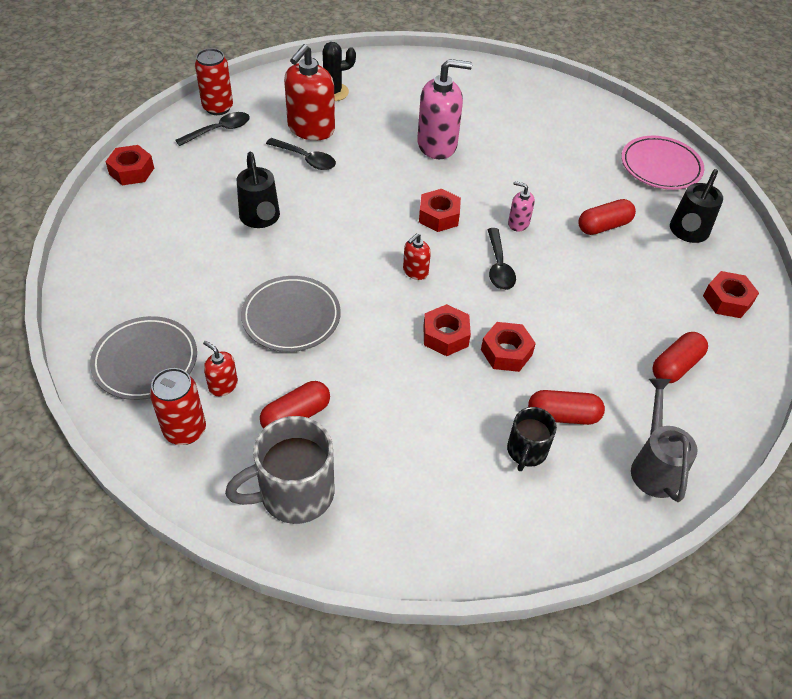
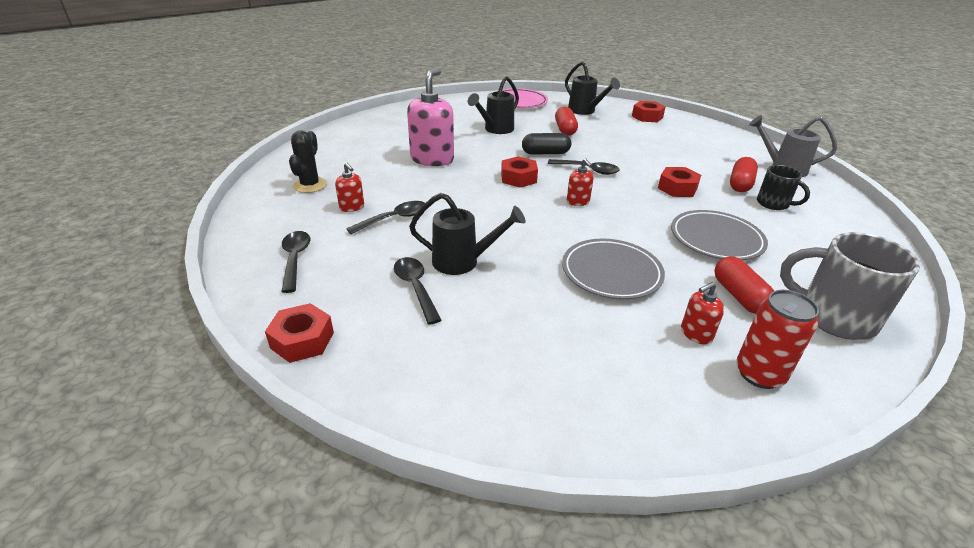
camera: 65 degrees left, 15 degrees down
grey plate [90,316,197,400] -> grey plate moved to [671,210,768,260]
red can [195,48,233,115] -> none
grey mug [225,416,335,524] -> grey mug turned 120 degrees clockwise [780,232,920,340]
red soap dispenser [284,44,335,140] -> red soap dispenser [335,163,364,212], size x0.49
red nut [423,304,471,356] -> none
pink soap dispenser [508,181,535,232] -> black capsule [522,133,572,155]
red capsule [652,332,708,383] -> none
none -> black spoon [394,257,441,325]
none -> black watering can [468,76,519,134]

